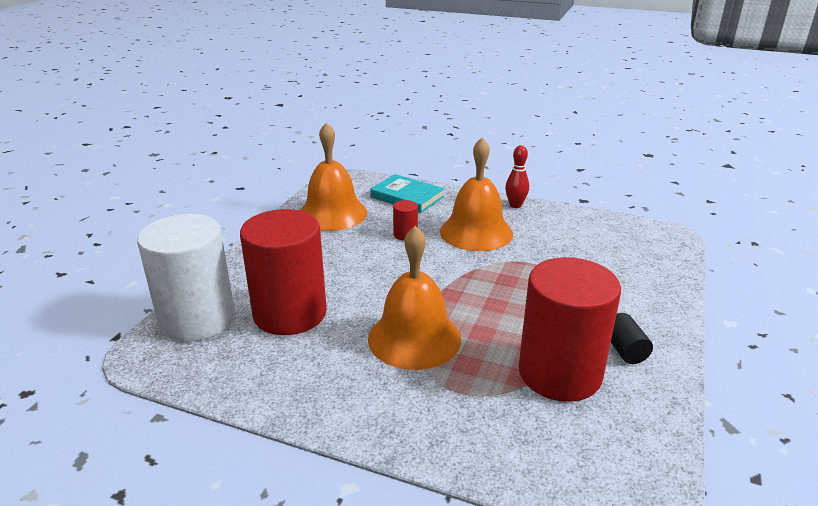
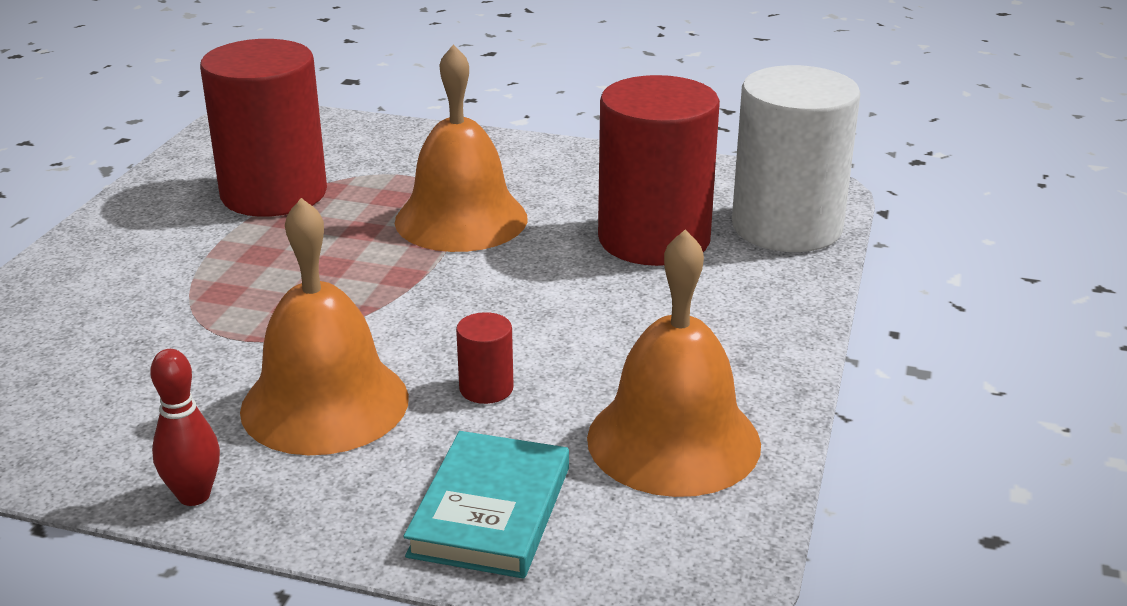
camera: 175 degrees right, 0 degrees up
turquoise book [370,174,444,213] -> turquoise book turned 75 degrees clockwise [404,431,569,579]
black cylinder [611,313,653,364] -> none

